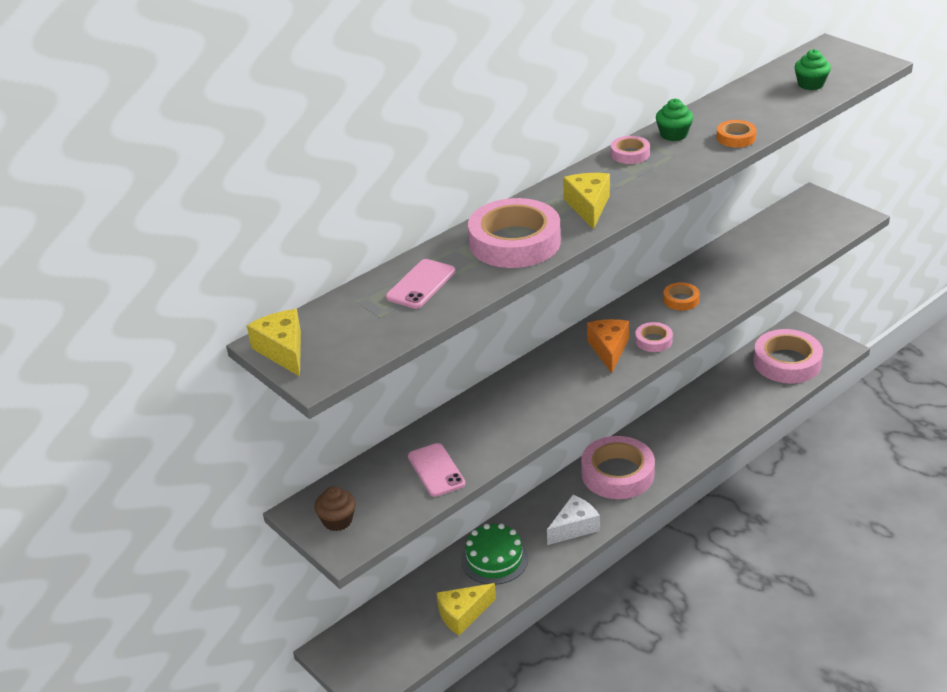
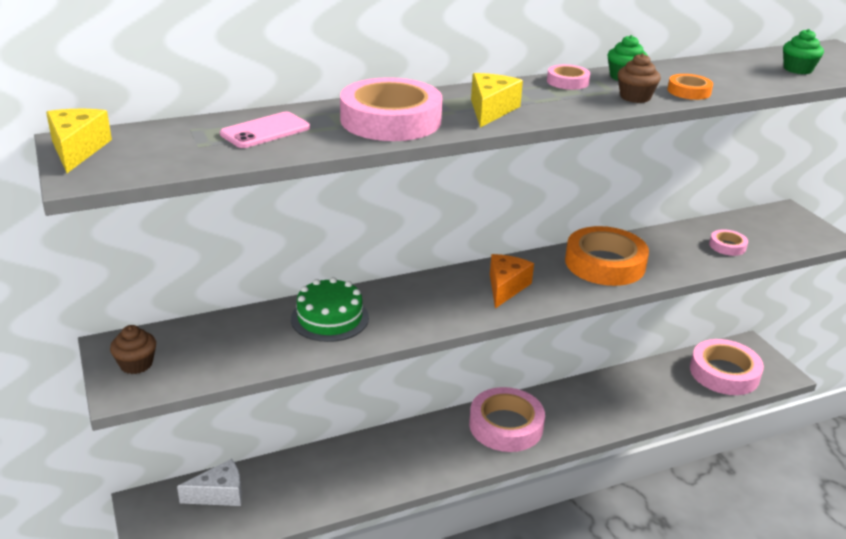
camera: 15 degrees right, 5 degrees down
pink phone [408,443,465,497] -> none
yellow cheese [436,583,496,635] -> none
green cake [461,523,528,585] -> green cake moved to [291,277,369,342]
white cheese [547,495,600,545] -> white cheese moved to [177,459,242,506]
pink tape [635,322,673,352] -> pink tape moved to [709,229,748,256]
orange tape [663,282,700,311] -> orange tape [565,226,649,286], size x2.14
none -> brown cupcake [618,53,661,103]

